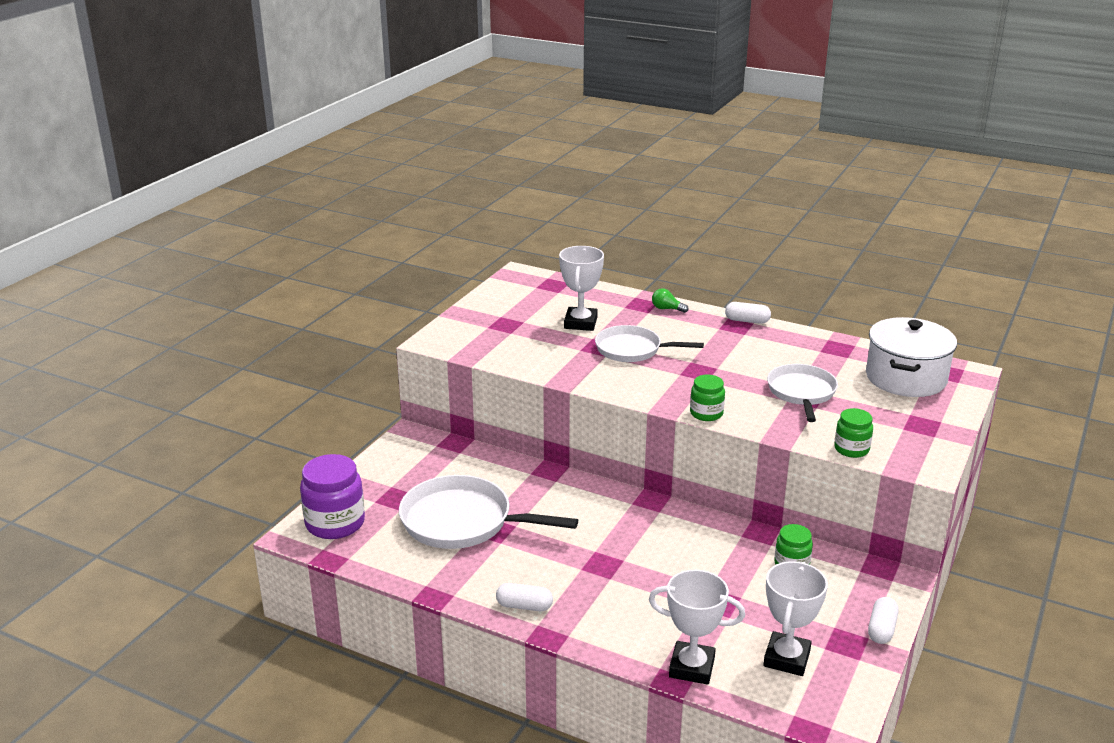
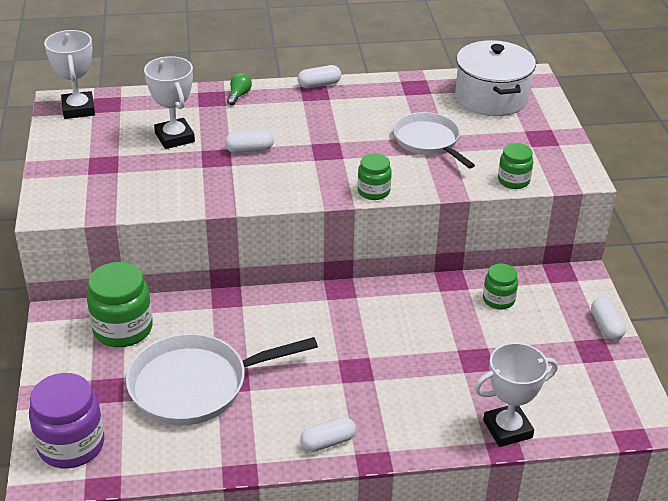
camera: 35 degrees left, 10 degrees up
white pan [595,325,704,362] -> white capsule [225,130,274,153]
green light bulb [652,288,689,313] -> green light bulb turned 120 degrees clockwise [227,73,252,105]
white trophy [764,561,828,676] -> white trophy moved to [44,30,95,119]
none -> green jar [87,262,153,347]

